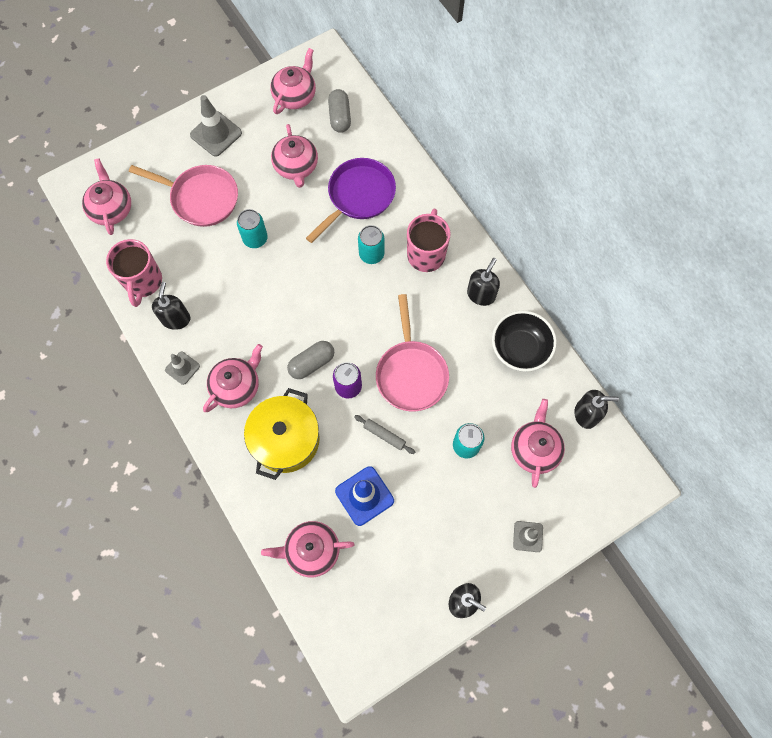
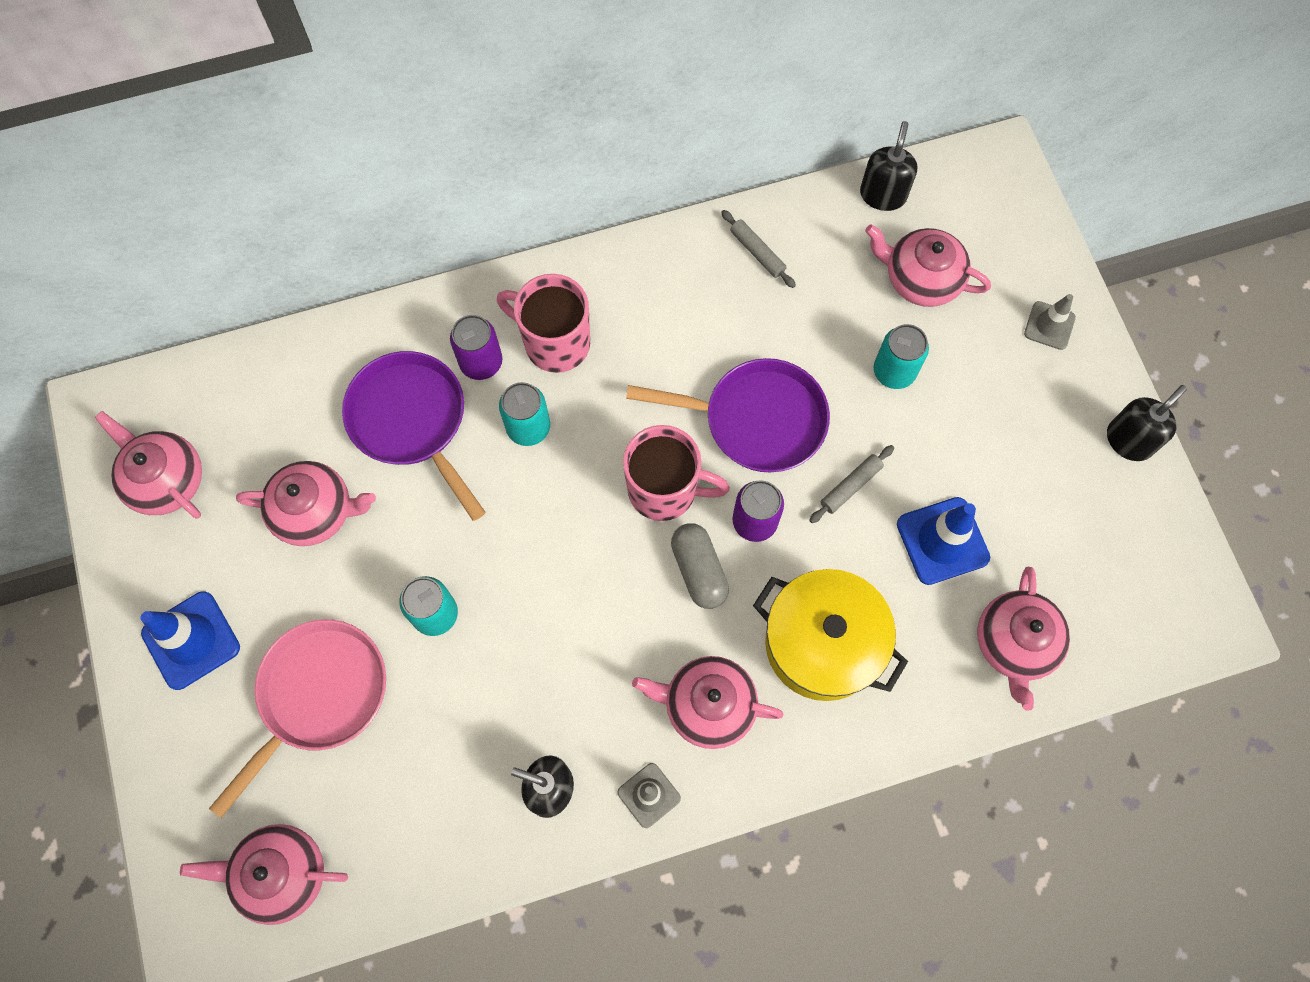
camera: 75 degrees left, 0 degrees up
pink mug [106,239,162,307] -> pink mug moved to [623,425,730,521]
grey traffic cone [190,95,242,156] -> blue traffic cone [141,591,240,690]
pink teapot [203,344,263,412] -> pink teapot turned 45 degrees counterclockwise [632,656,783,749]
grey capsule [328,89,351,133] -> none
pink pan [376,294,449,412] -> purple pan [626,358,830,473]
black soap dispenser [467,258,500,306] -> none
black bowl [492,311,557,372] -> grey rolling pin [721,210,796,288]
none -> purple can [450,315,502,380]

